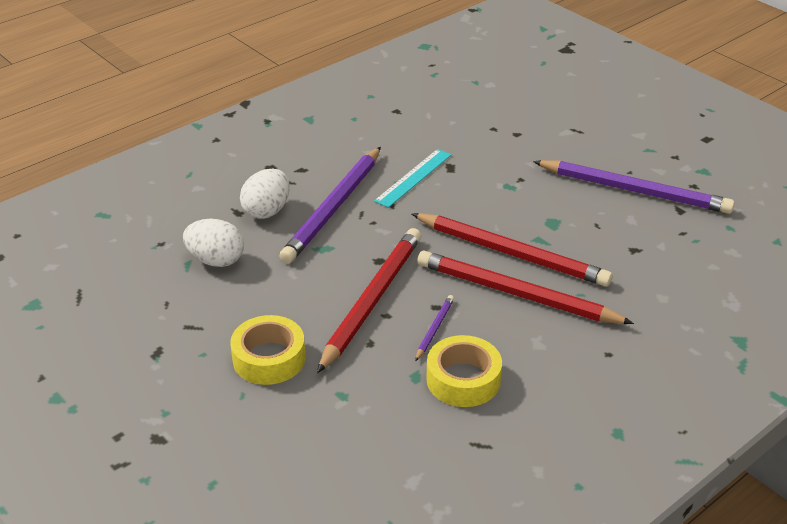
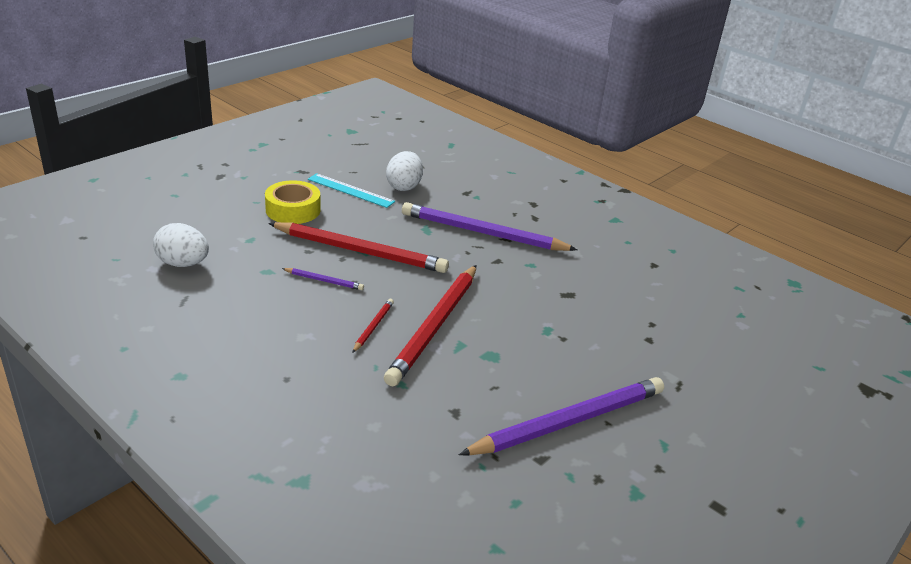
camera: 80 degrees right, 5 degrees down
white egg [240,169,290,219] -> white egg moved to [153,223,209,267]
turquoise ruler [374,149,451,208] -> turquoise ruler moved to [308,173,395,208]
red pencil [417,251,634,324] -> red pencil [352,299,394,353], size x0.43
yellow tape [426,335,502,407] -> none
purple pencil [533,160,735,214] -> purple pencil turned 135 degrees counterclockwise [459,377,664,455]

